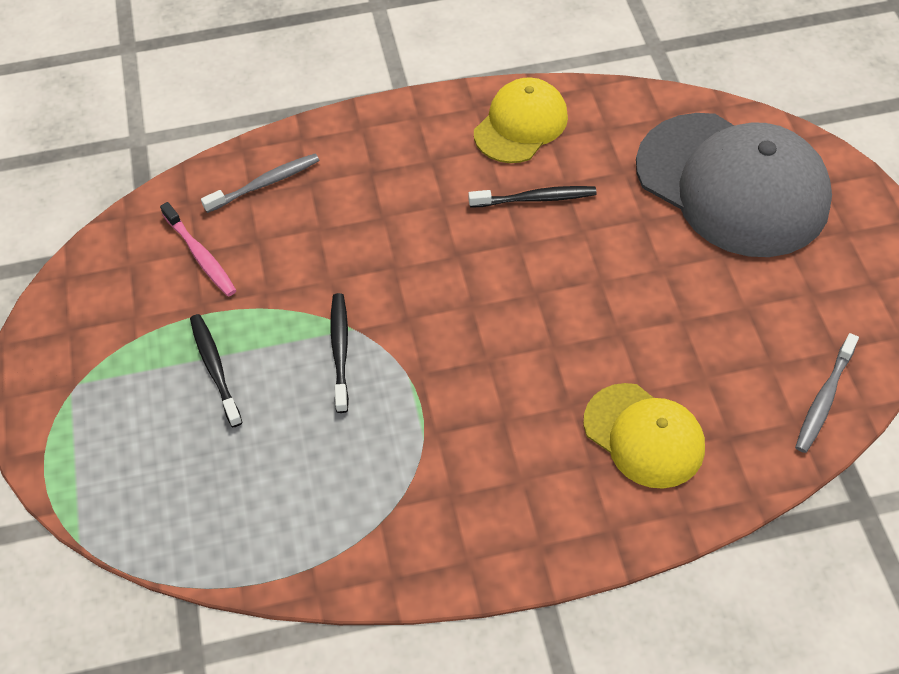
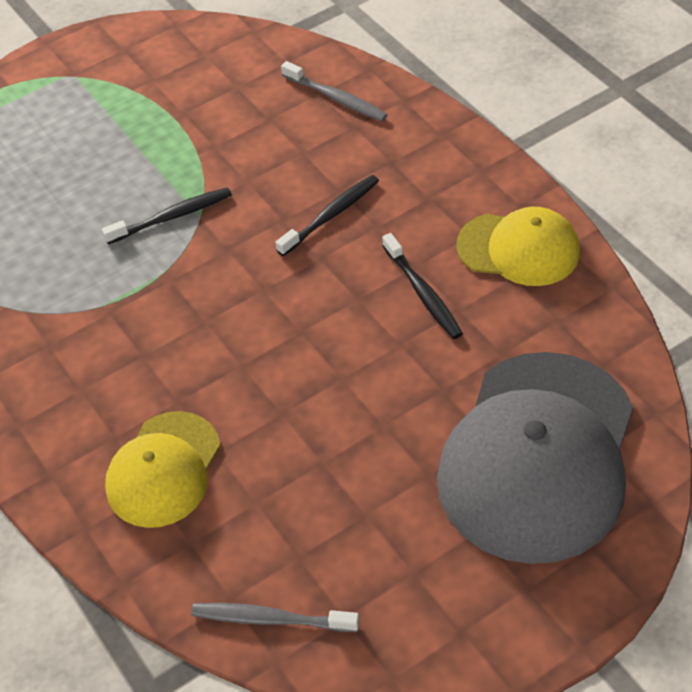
camera: 70 degrees right, 5 degrees down
pink toothbrush [160,202,237,296] -> none
black toothbrush [190,314,242,427] -> black toothbrush moved to [275,175,379,256]

